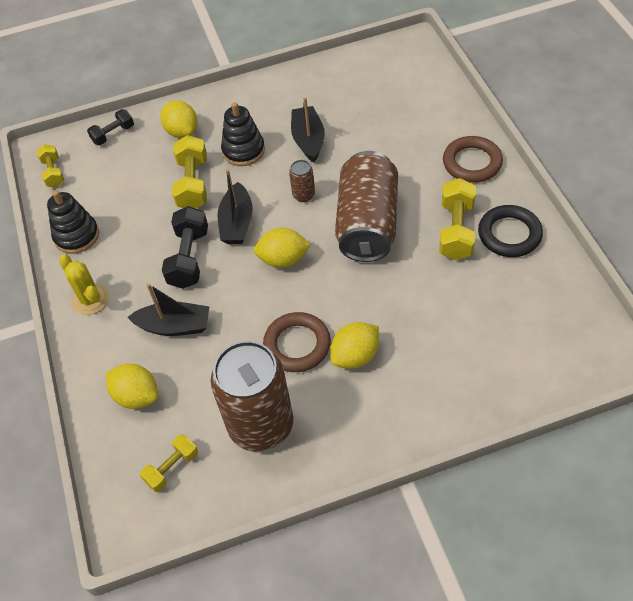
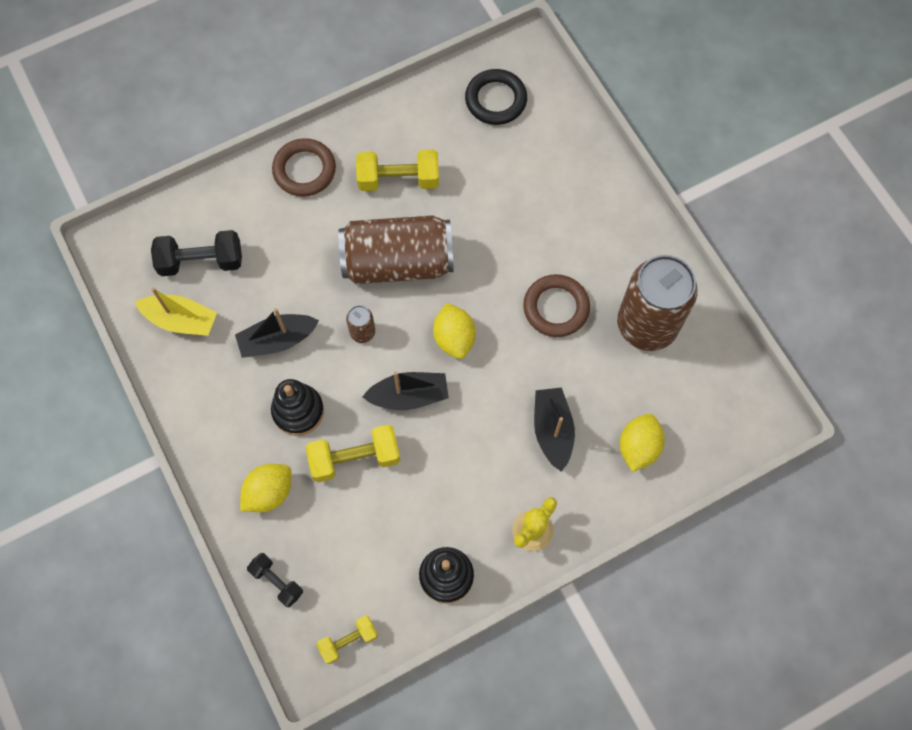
camera: 105 degrees left, 15 degrees up
yellow dumbbell [140,434,198,492] -> none
black dumbbell [162,206,208,289] -> black dumbbell moved to [151,230,242,276]
yellow lemon [330,322,379,369] -> none
black ring [478,205,543,257] -> black ring moved to [465,69,527,125]
none -> yellow boat [135,287,217,336]

